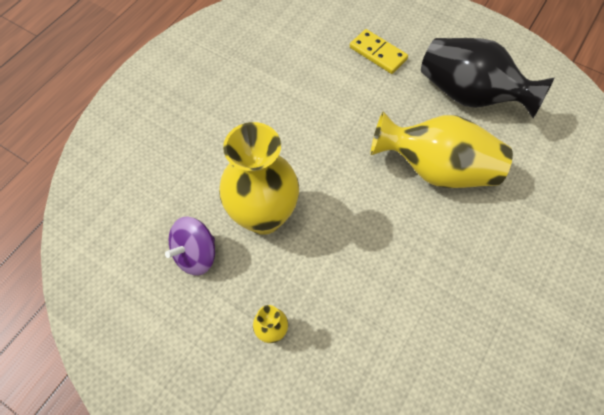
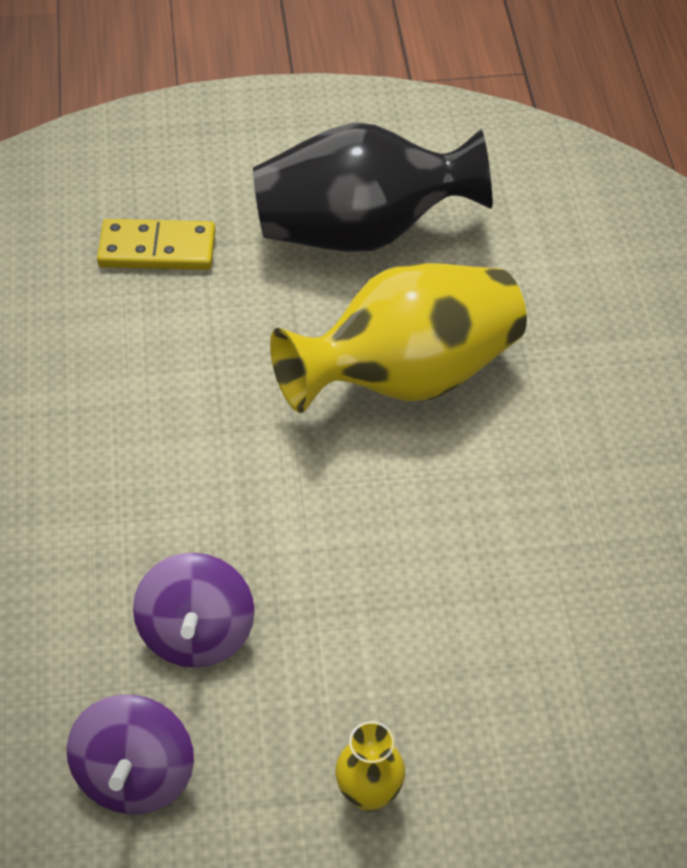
camera: 40 degrees left, 10 degrees down
yellow vase [219,122,299,235] -> purple spinning top [133,553,255,668]

